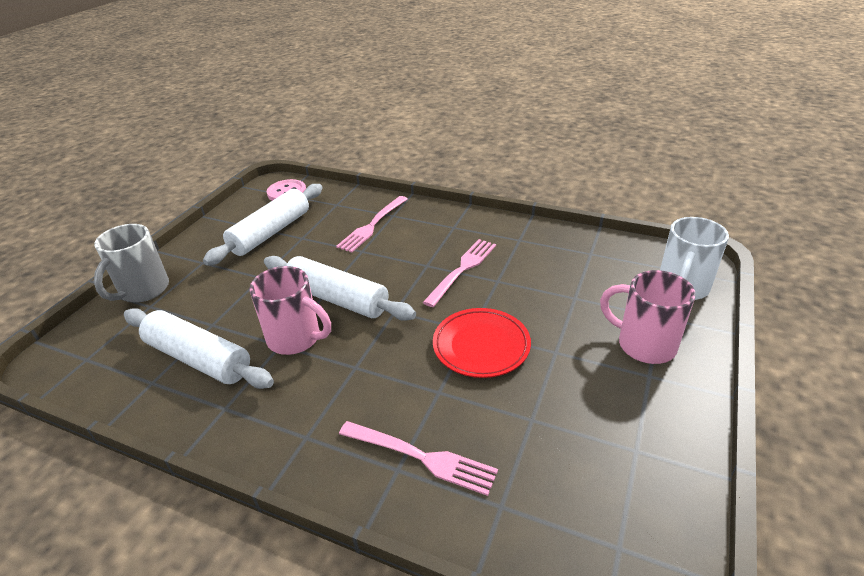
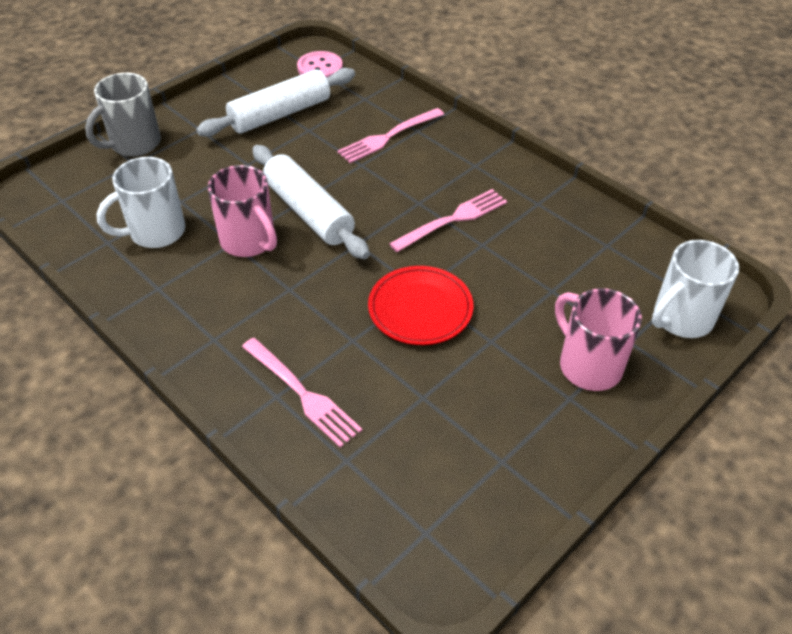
camera: 20 degrees right, 10 degrees up
white rolling pin [124,308,274,389] -> white mug [96,157,185,248]

